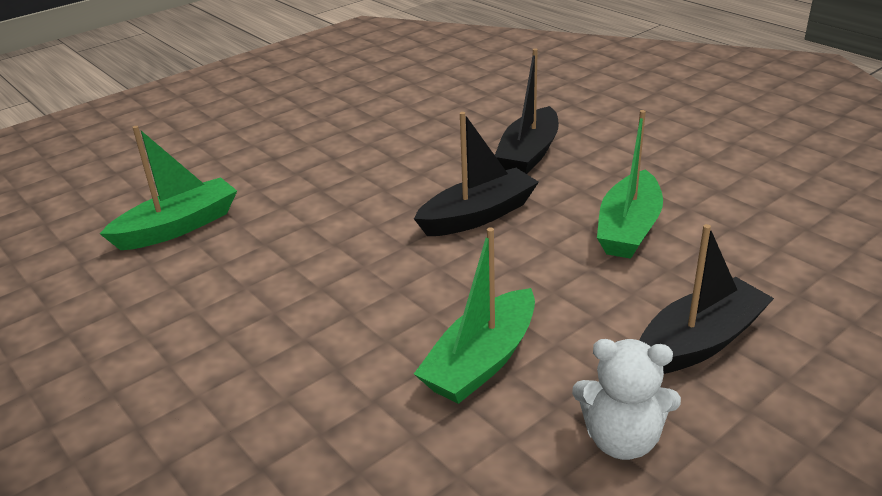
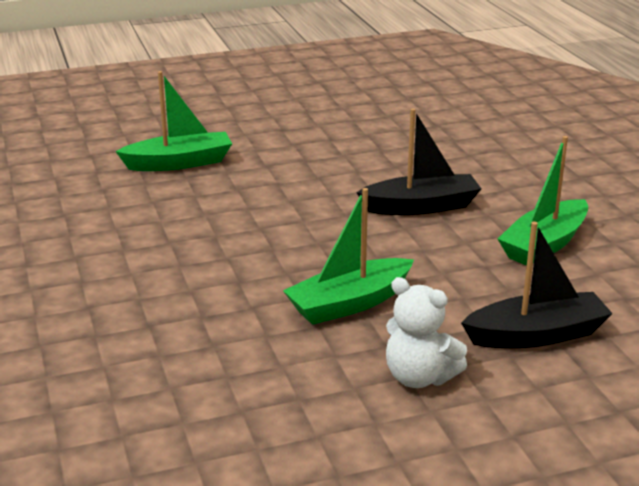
camera: 20 degrees right, 5 degrees down
black boat [495,49,559,174] -> none

